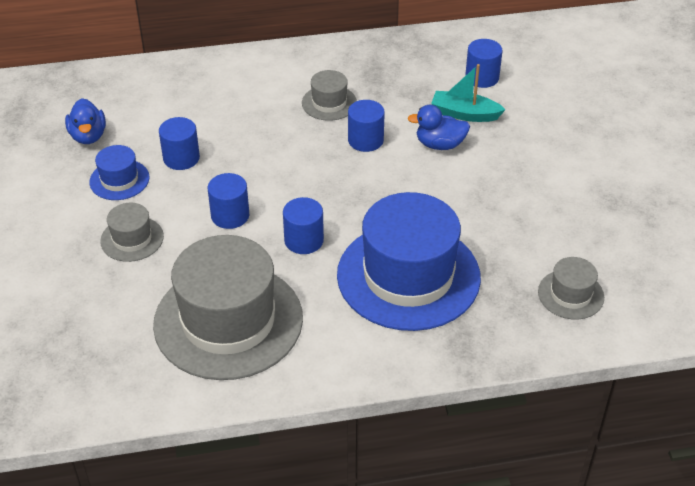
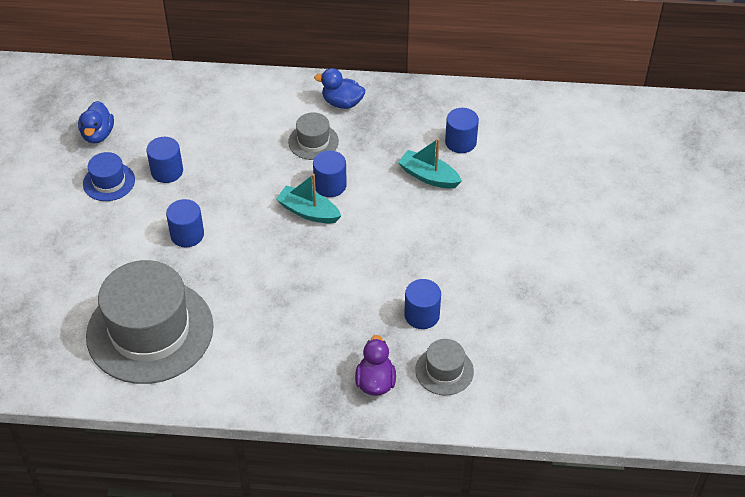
camera: 15 degrees right, 5 degrees up
grey hat [100,203,164,262] -> none
blue cylinder [283,197,324,254] -> blue cylinder moved to [404,279,441,329]
blue hat [337,192,481,331] -> none
blue duck [407,105,470,150] -> blue duck moved to [314,68,365,109]
none -> turquoise boat [276,174,341,223]
none -> purple duck [355,335,396,396]

